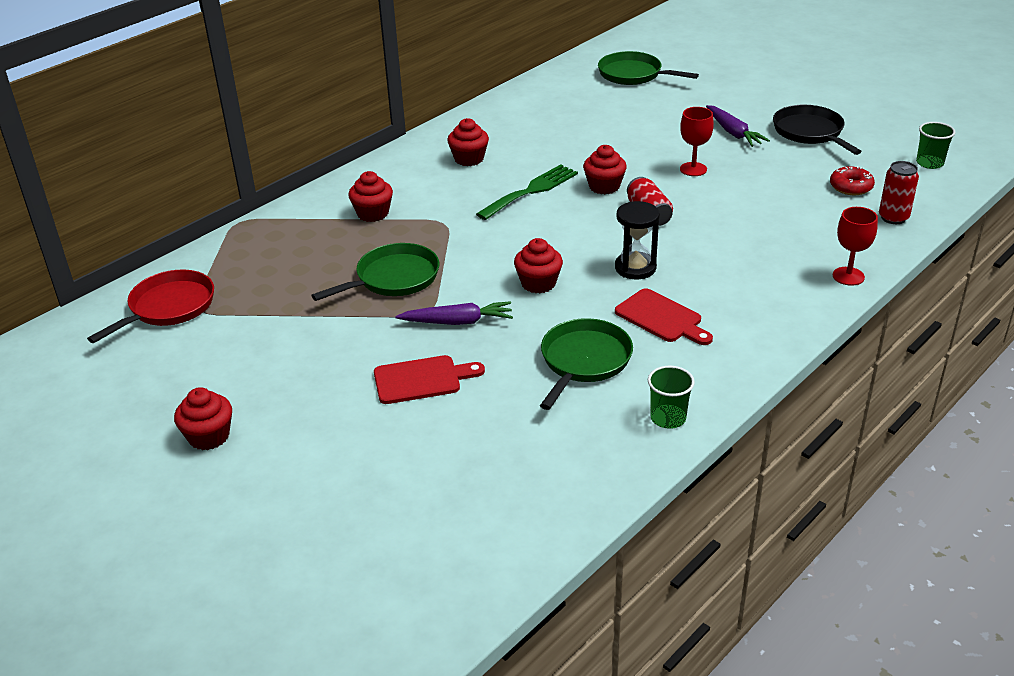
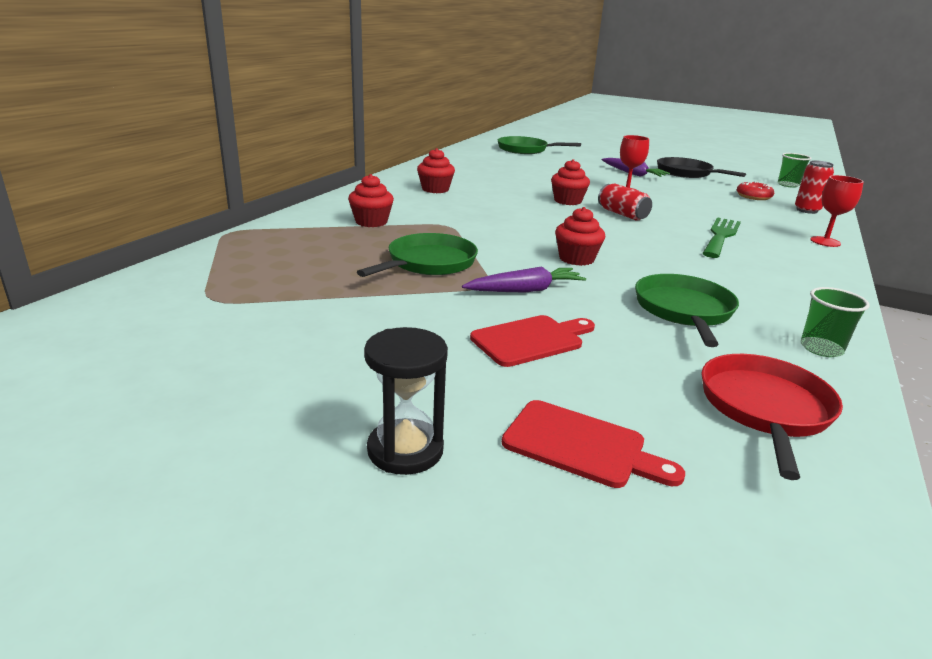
camera: 20 degrees left, 10 degrees down
red pan [87,270,214,343] -> red pan moved to [701,354,843,480]
red cupcake [174,387,232,450] -> none
green fork [476,164,578,220] -> green fork moved to [703,217,741,258]
black hourglass [615,201,660,279] -> black hourglass moved to [364,327,448,475]
red cutting board [615,288,713,345] -> red cutting board moved to [502,400,685,488]

